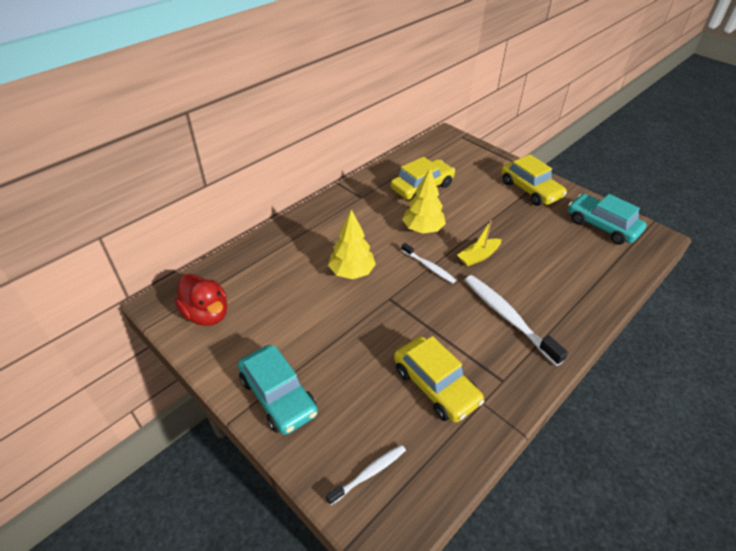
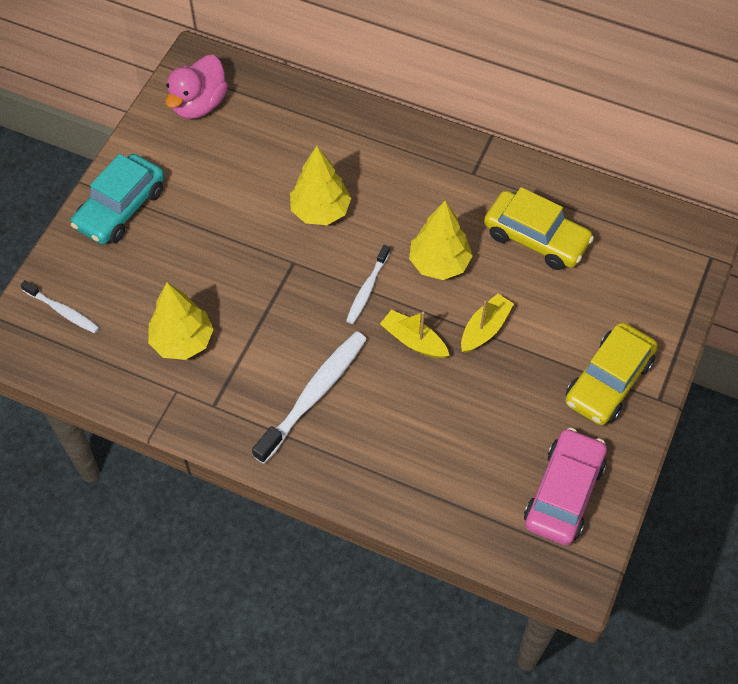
camera: 70 degrees right, 15 degrees up
red duck [175,274,227,326] -> pink duck [165,55,228,119]
yellow car [394,336,484,423] -> yellow tree [148,282,214,360]
turquoise car [568,194,647,245] -> pink car [524,428,607,545]
none -> yellow boat [461,293,514,353]

